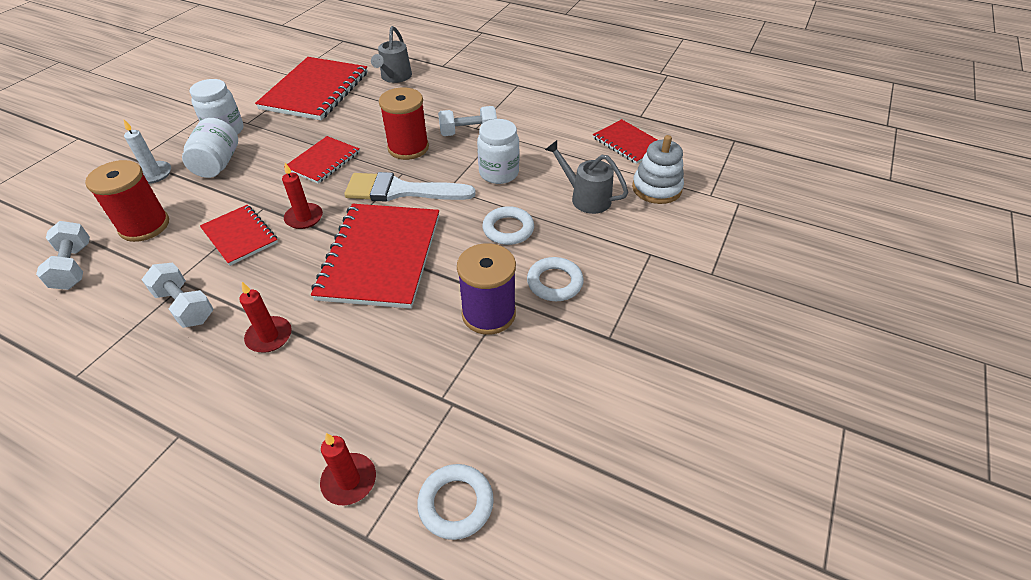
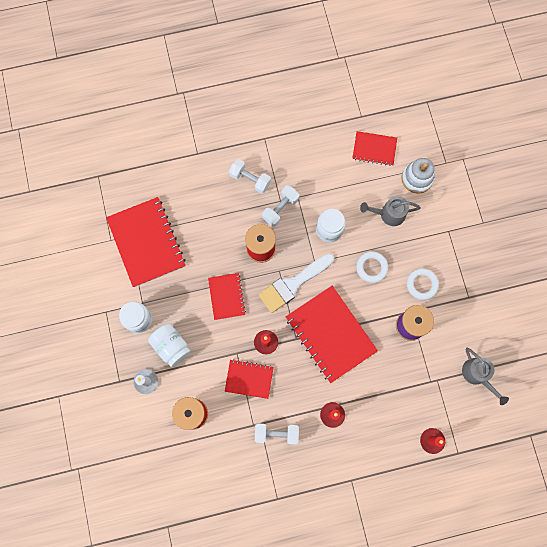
camera: 40 degrees left, 30 degrees up
white dumbbell [36,221,90,290] -> white dumbbell moved to [229,159,271,194]
grey watering can [371,26,412,83] -> grey watering can moved to [462,348,509,405]
white ring [417,464,494,540] -> none

